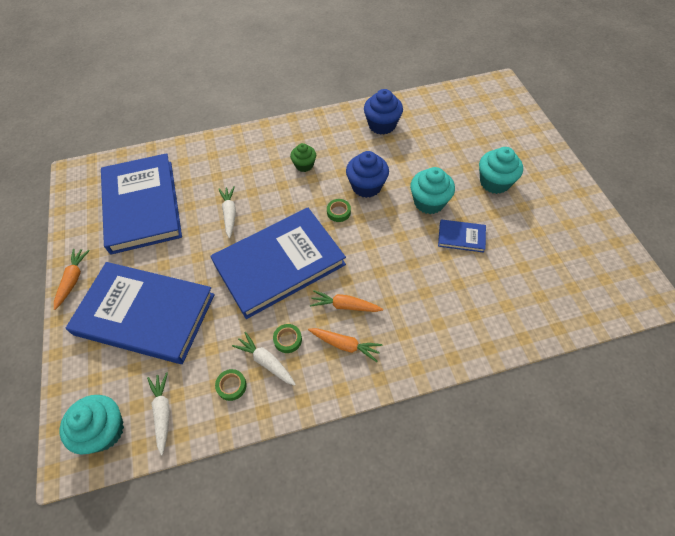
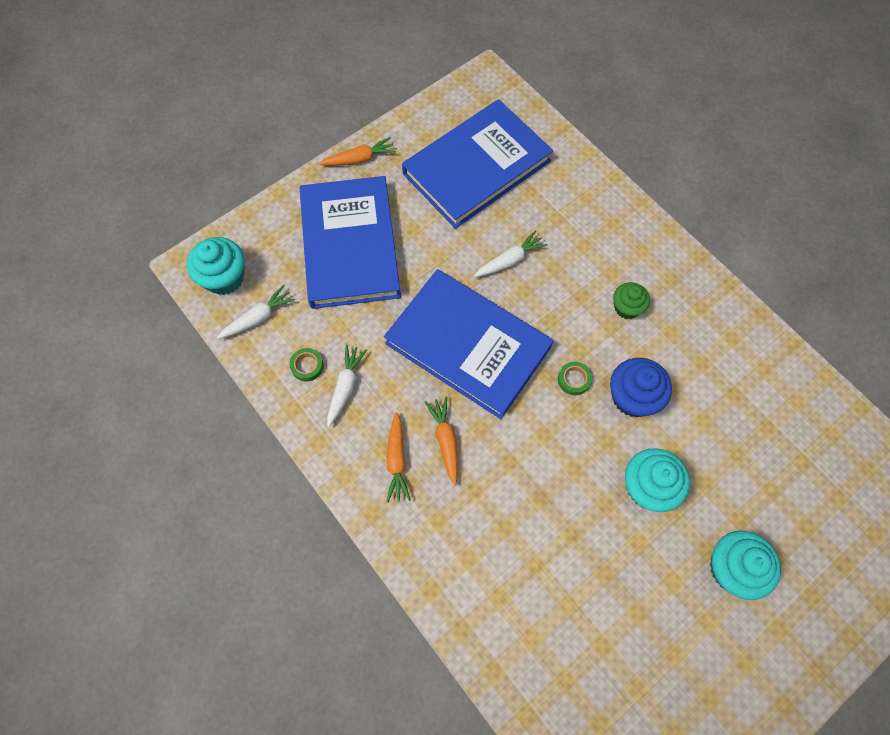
camera: 65 degrees right, 10 degrees up
green tape [273,324,302,353] -> none
blue cupcake [364,89,403,135] -> none
blue book [438,219,486,253] -> none

